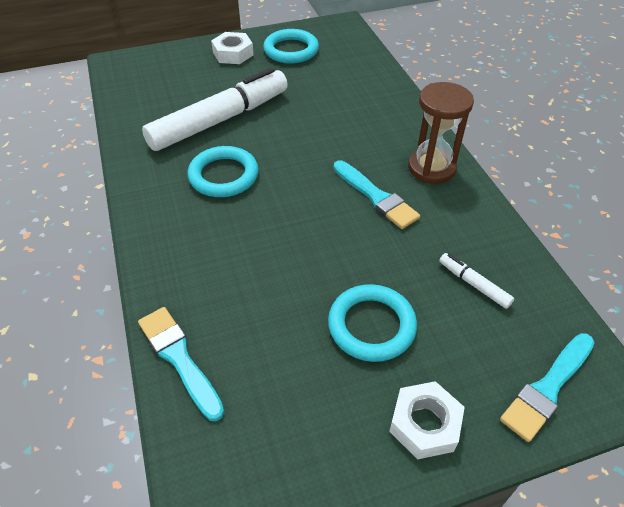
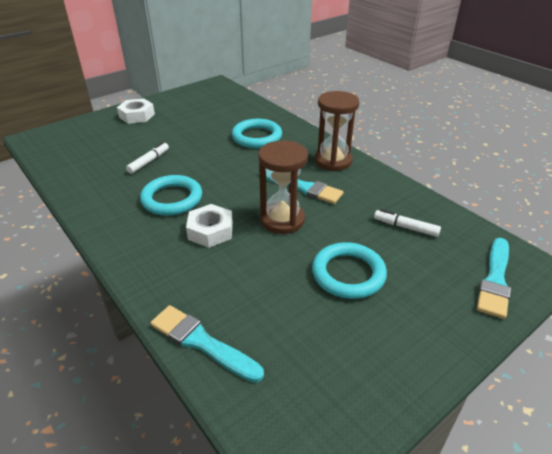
camera: 20 degrees left, 10 degrees down
white marker [142,67,288,151] -> white marker [126,142,169,174], size x0.40
turquoise ring [263,29,319,64] -> turquoise ring moved to [232,119,282,148]
white nut [389,381,465,460] -> white nut moved to [186,204,233,248]
none -> brown hourglass [258,140,308,234]

